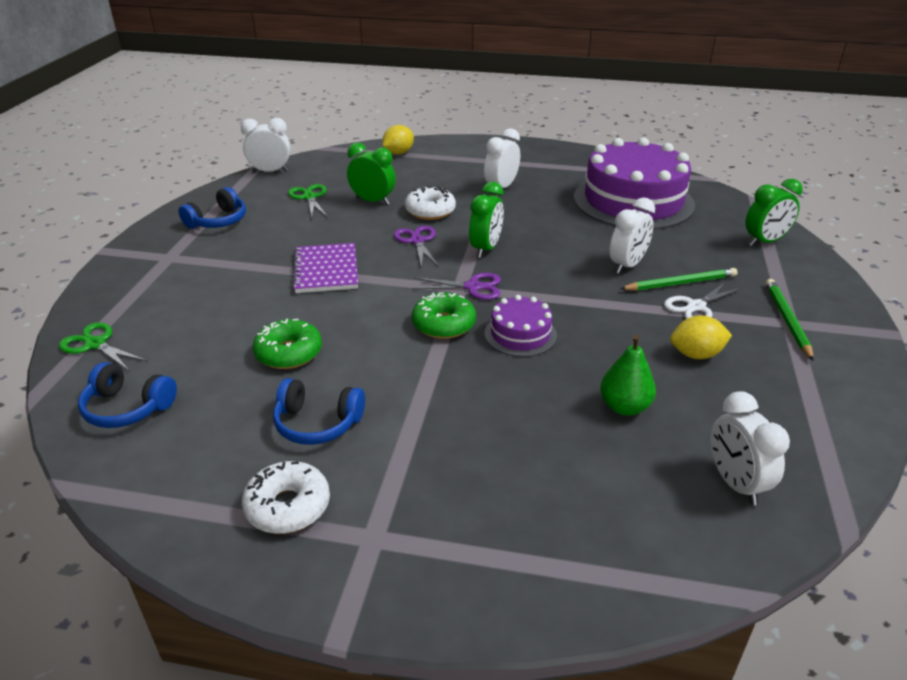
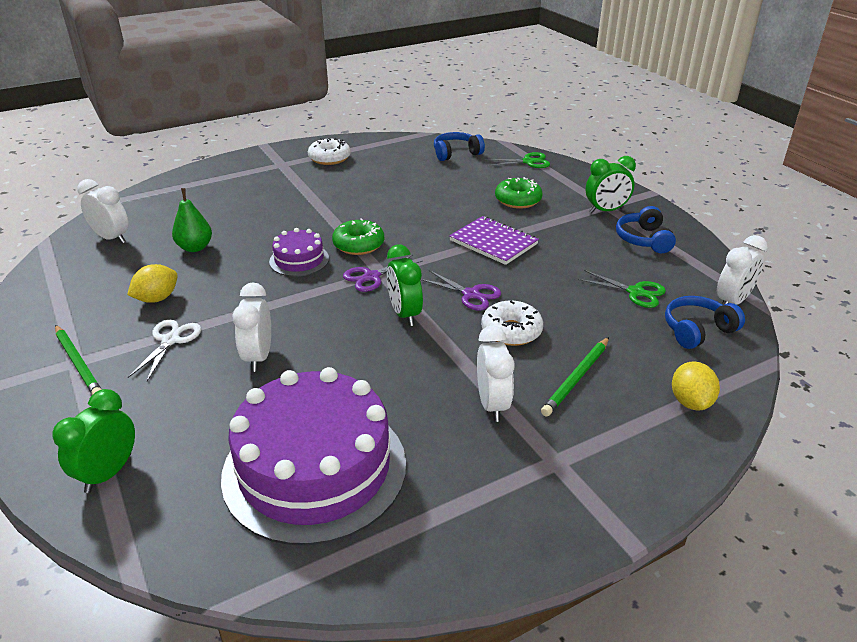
camera: 140 degrees right, 0 degrees up
green donut [253,319,322,369] -> green donut moved to [495,177,543,209]
blue headphones [273,378,365,445] -> blue headphones moved to [665,296,745,349]
green clock [347,143,396,205] -> green clock moved to [586,156,636,213]
green pencil [620,268,737,291] -> green pencil moved to [541,337,609,417]

